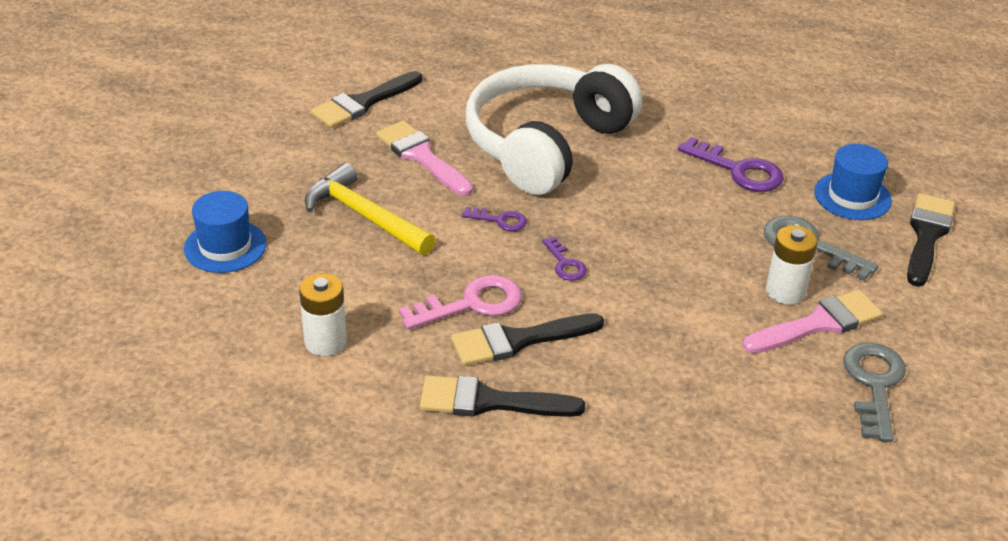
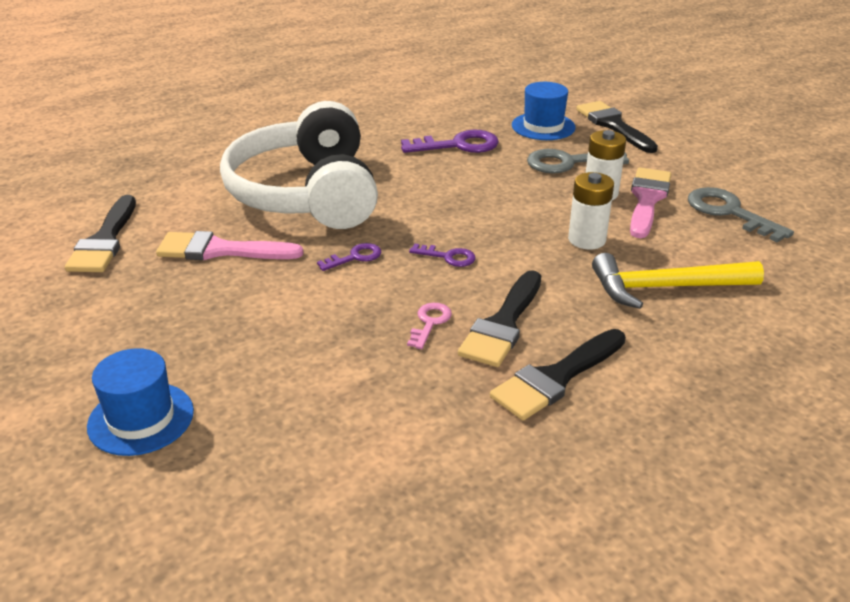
camera: 45 degrees left, 5 degrees down
white battery [299,273,347,356] -> white battery moved to [568,172,614,249]
yellow hammer [305,163,436,255] -> yellow hammer moved to [592,253,764,309]
pink key [399,275,522,330] -> pink key [407,303,452,349], size x0.56

